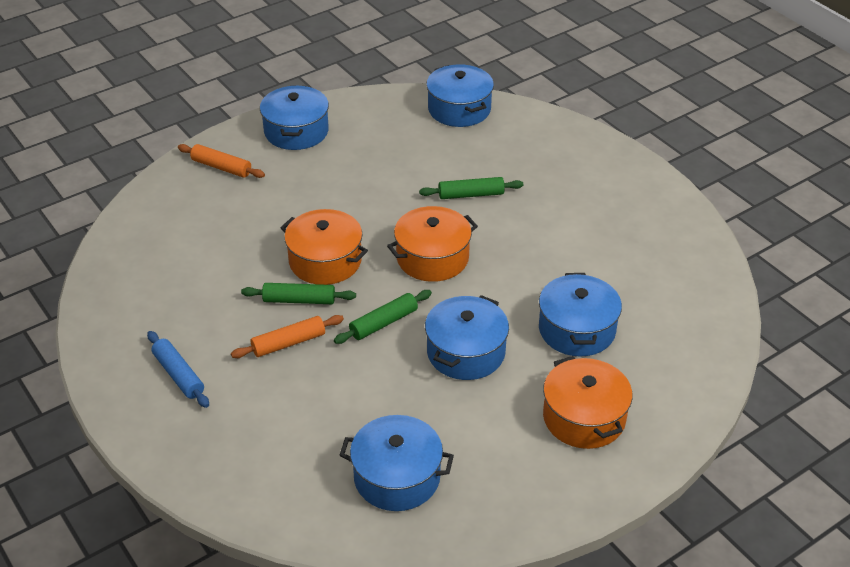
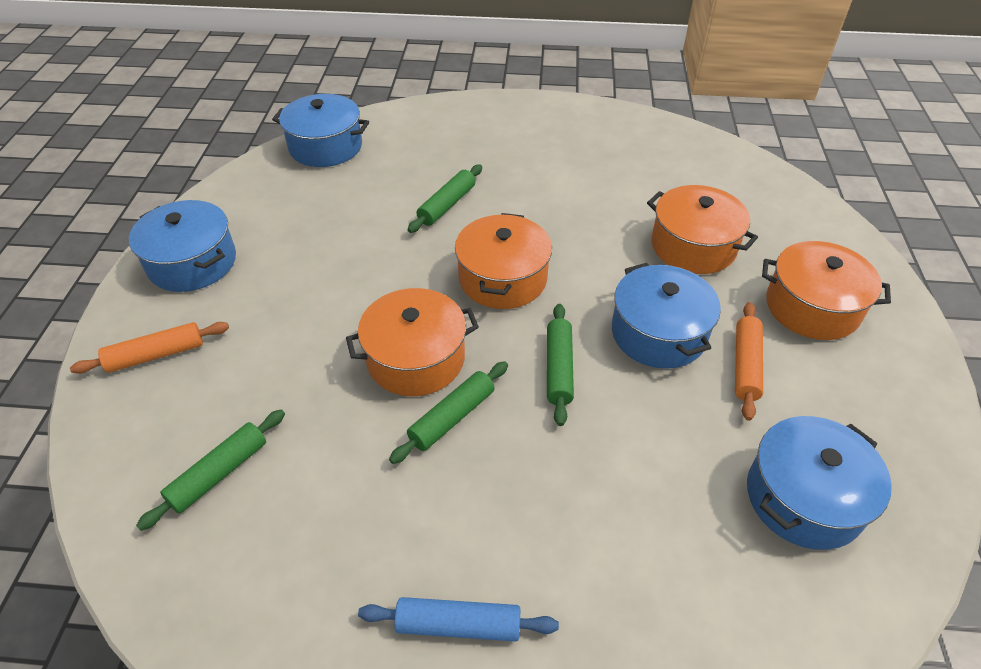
camera: 50 degrees left, 5 degrees up
orange rolling pin [231,315,344,358] -> orange rolling pin moved to [735,302,763,421]
blue pot [539,273,622,357] -> orange pot [647,185,758,274]
none -> green rolling pin [136,410,285,531]

